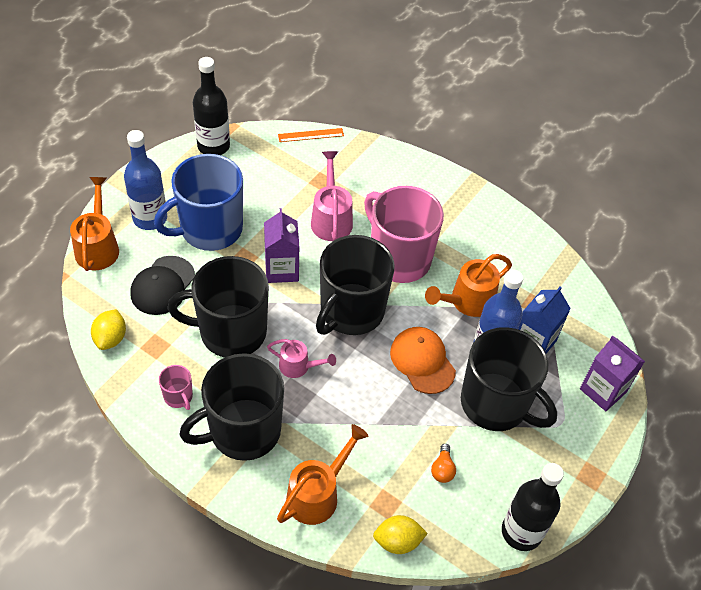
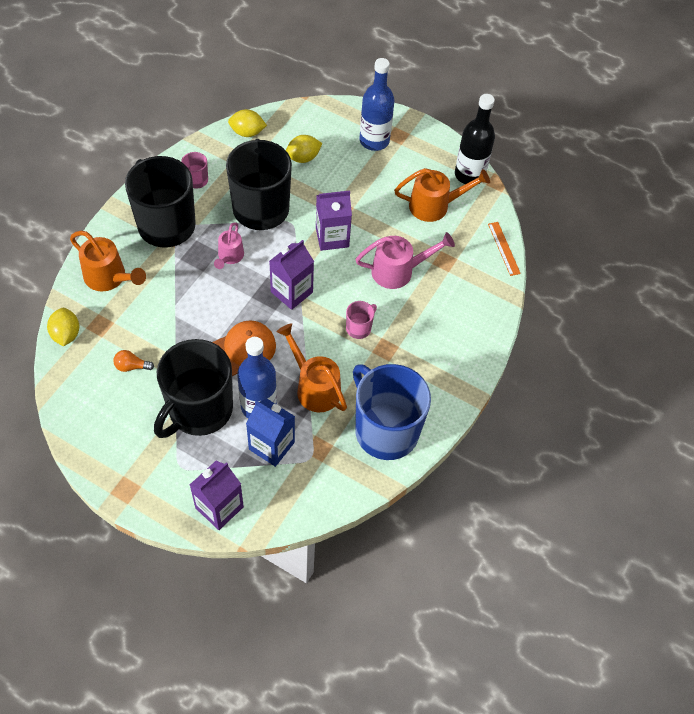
camera: 85 degrees right, 5 degrees up
orange watering can [70,177,119,271] -> orange watering can moved to [394,168,490,222]
black cap [130,256,195,315] -> yellow lemon [286,135,322,163]
blue mug [154,154,243,251] -> blue mug moved to [353,364,431,460]
black mug [316,235,395,335] -> purple carton [269,240,314,310]
pink mug [364,186,444,283] -> pink mug [346,301,377,339], size x0.42
black bottle [502,463,564,551] -> none

